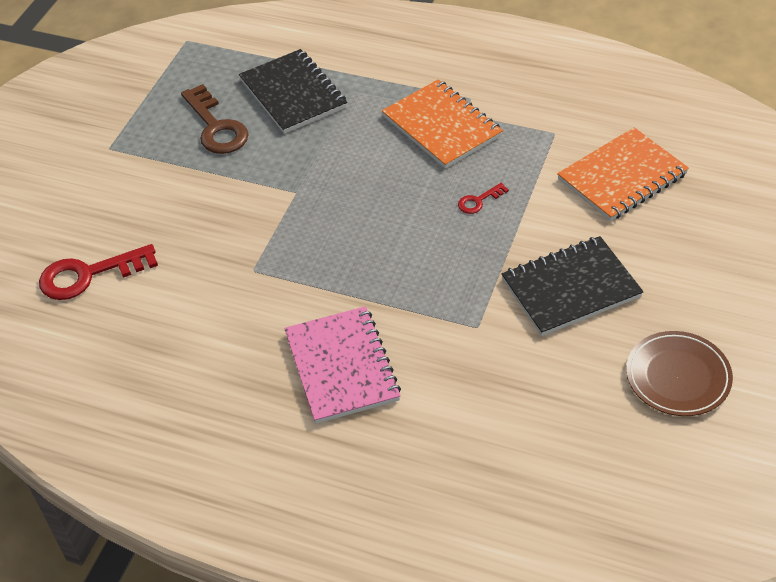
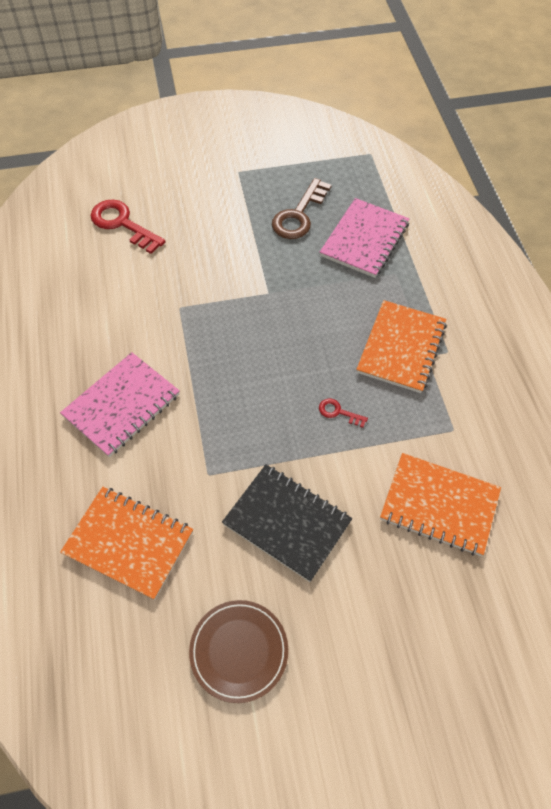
camera: 55 degrees right, 10 degrees up
black notebook [239,49,347,134] -> pink notebook [320,198,409,278]
none -> orange notebook [60,487,193,600]

